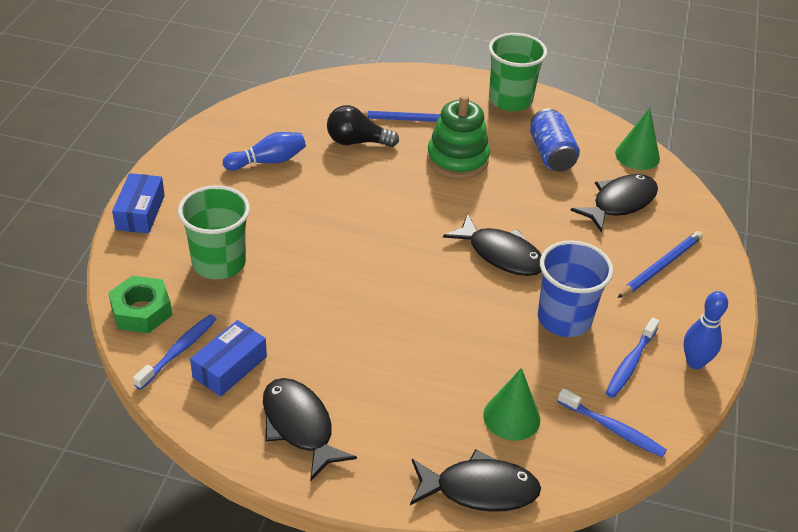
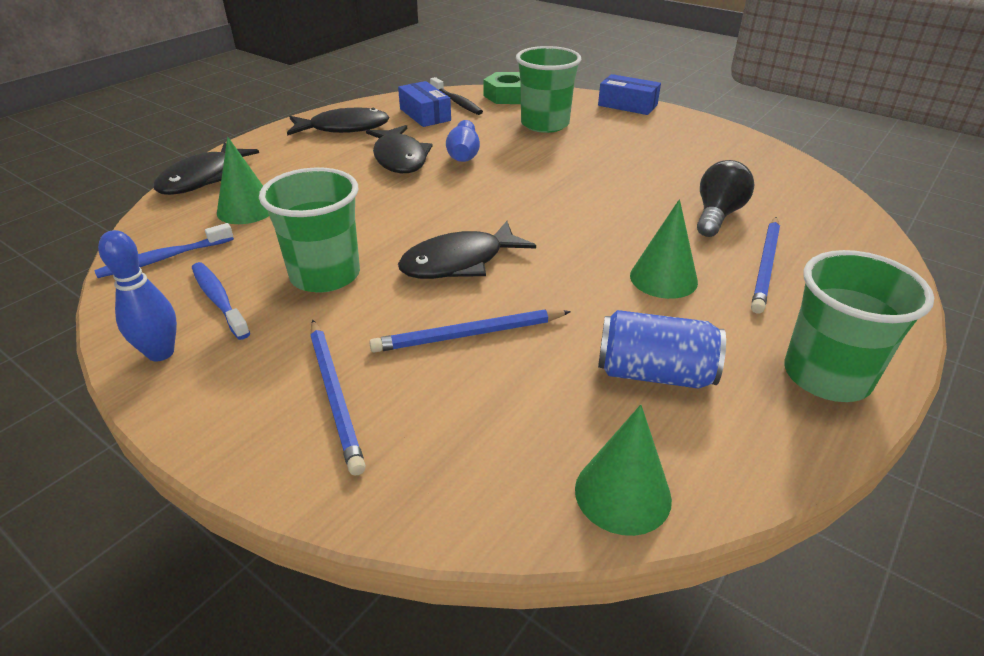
camera: 115 degrees right, 5 degrees down
blue toothbrush [133,315,217,390] -> black toothbrush [430,77,483,115]
blue bowling pin [223,132,306,171] -> blue bowling pin moved to [446,120,480,162]
green stacking toy [427,95,490,179] -> green cone [630,199,698,299]
blue cup [538,240,613,337] -> green cup [259,167,360,293]
black fish [570,174,658,233] -> black fish moved to [366,125,433,173]
none -> blue pencil [369,309,571,353]

